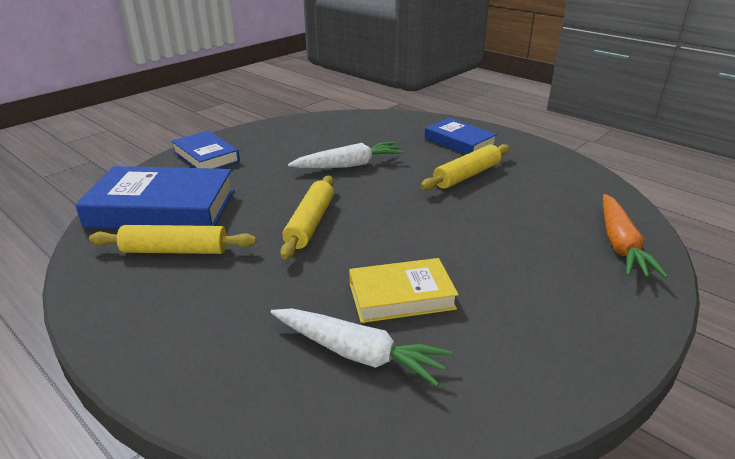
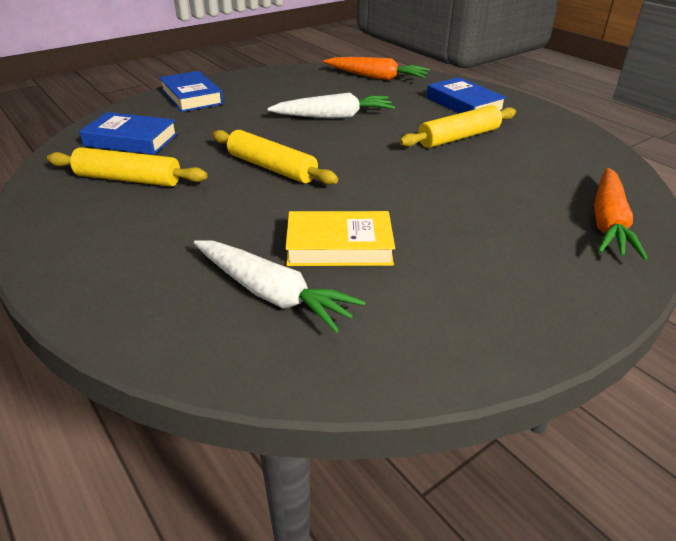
camera: 10 degrees right, 5 degrees up
blue book [75,166,234,229] -> blue book [79,112,178,155], size x0.60
yellow rolling pin [280,176,334,259] -> yellow rolling pin turned 75 degrees counterclockwise [212,130,338,185]
none -> orange carrot [323,57,430,81]

